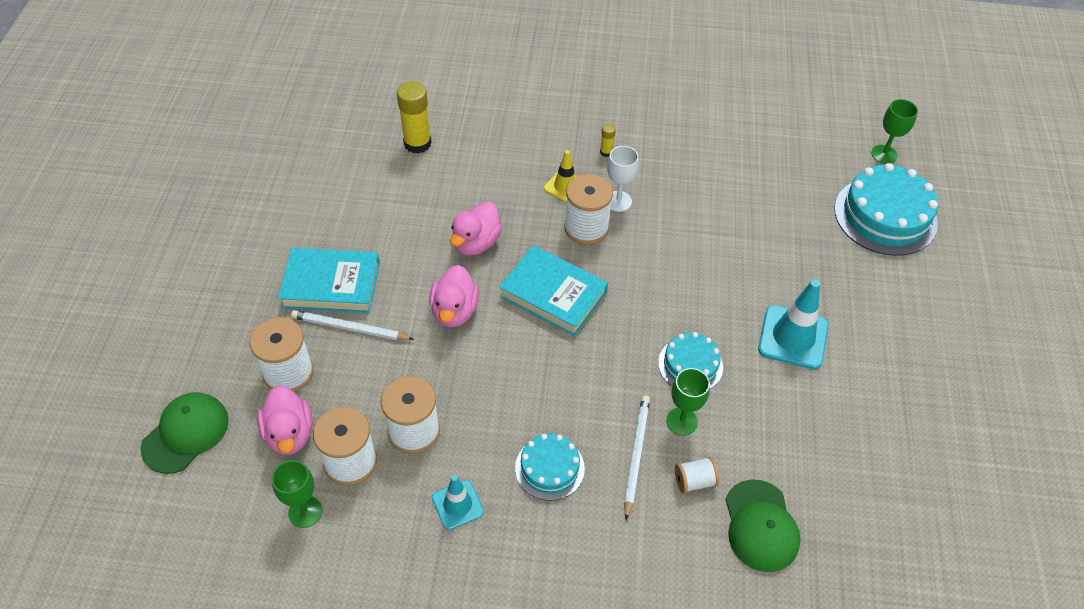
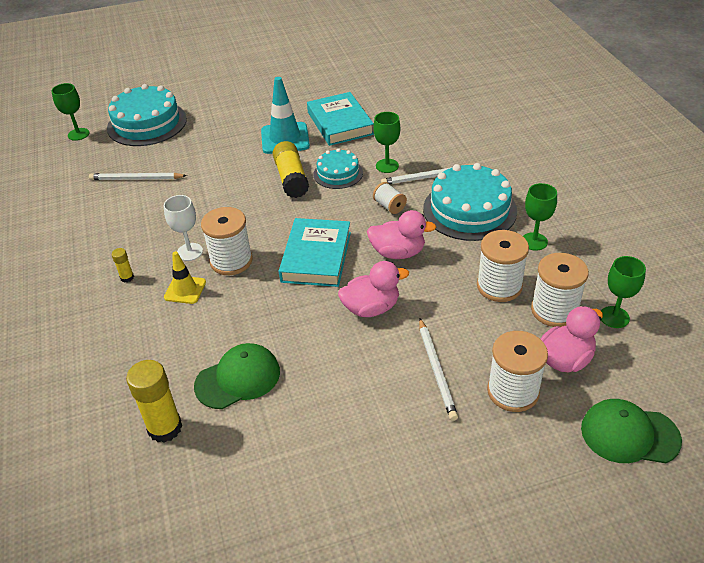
camera: 110 degrees left, 10 degrees down
turquoise book [278,248,380,313] -> turquoise book moved to [307,92,374,146]
turquoise traffic cone [432,475,484,530] -> green goblet [523,183,557,251]
pink duck [450,201,502,256] -> pink duck moved to [367,210,436,259]
turquoise cake [515,433,585,501] -> turquoise cake [423,163,517,241], size x1.75
white spool [675,457,720,493] -> white spool moved to [373,182,407,214]
green cap [725,479,801,572] -> green cap moved to [194,343,280,409]
none -> white pencil [89,173,187,180]
none -> yellow glue stick [273,141,309,198]

